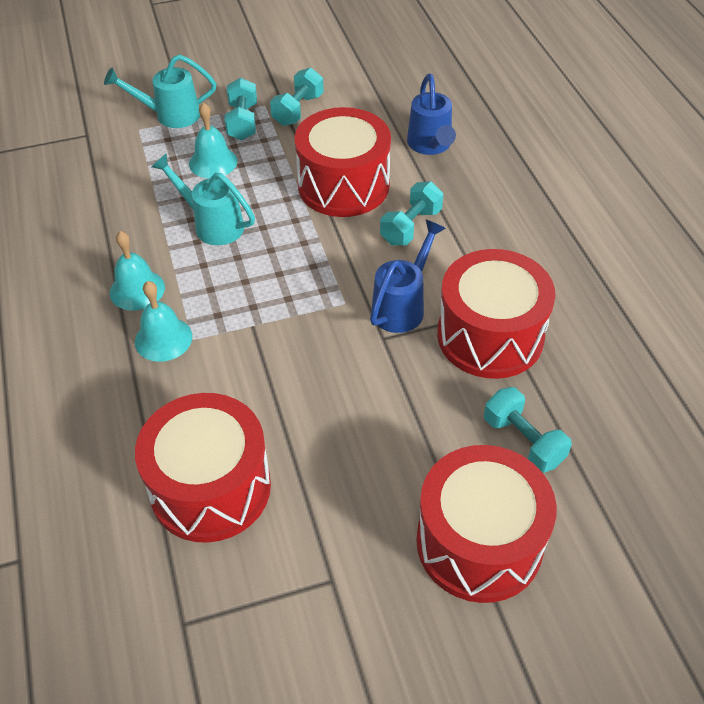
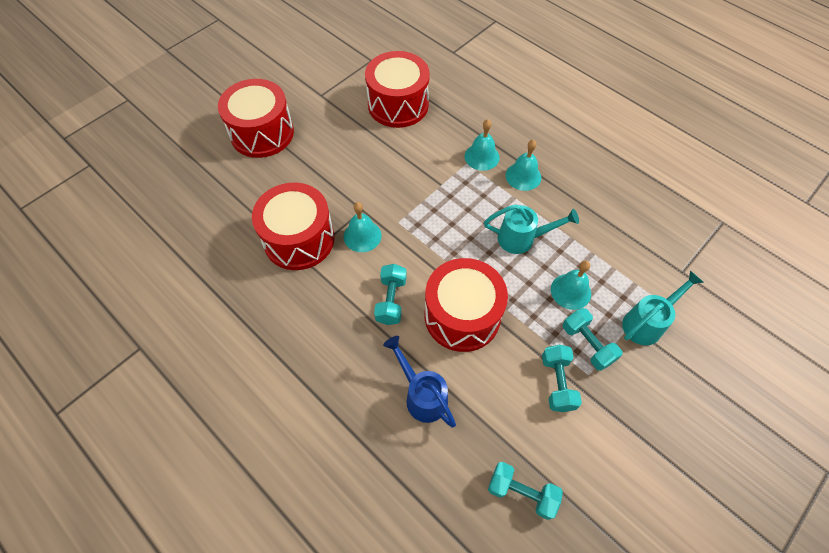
camera: 150 degrees right, 10 degrees up
blue watering can [370,220,446,333] -> turquoise bell [344,202,382,252]
turquoise dumbbell [484,387,572,473] -> turquoise dumbbell moved to [488,462,563,520]

